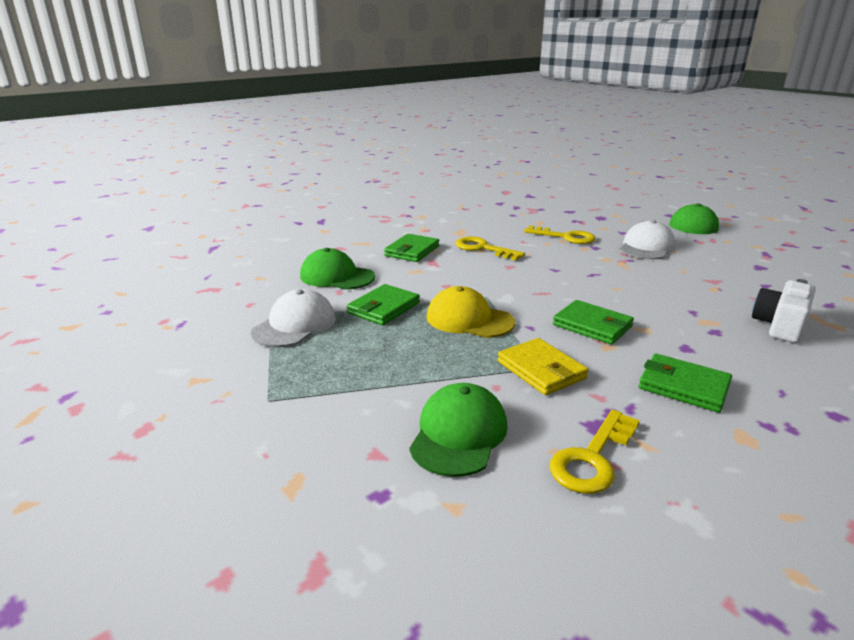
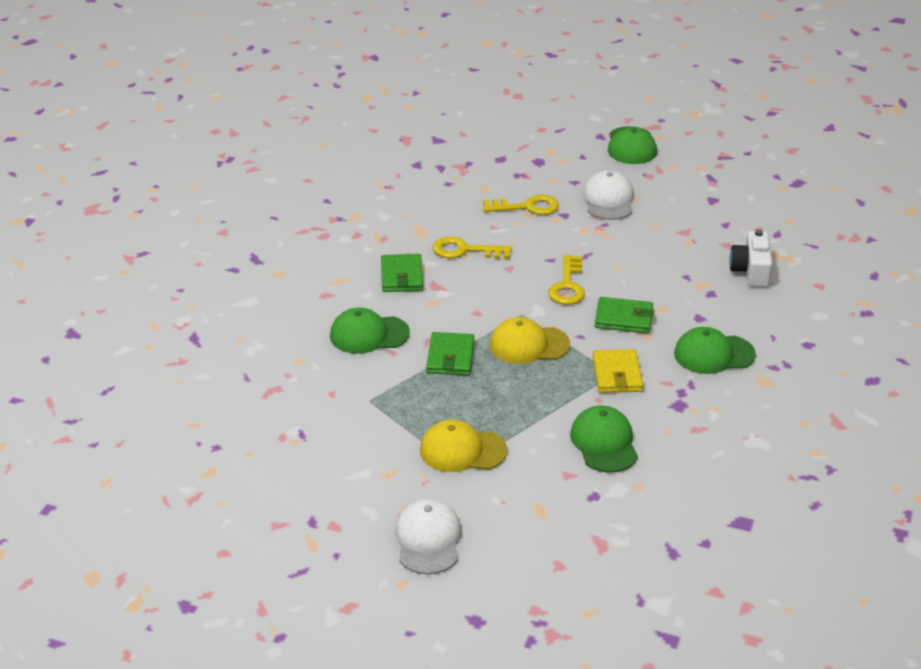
camera: 30 degrees left, 10 degrees up
white cap [251,289,336,347] -> white cap moved to [395,499,462,575]
yellow wallet [498,338,589,395] -> yellow wallet turned 60 degrees clockwise [593,349,643,393]
yellow key [549,410,640,494] -> yellow key moved to [548,255,585,305]
green wallet [639,353,732,413] -> green cap [674,327,756,374]
none -> yellow cap [420,420,507,472]

